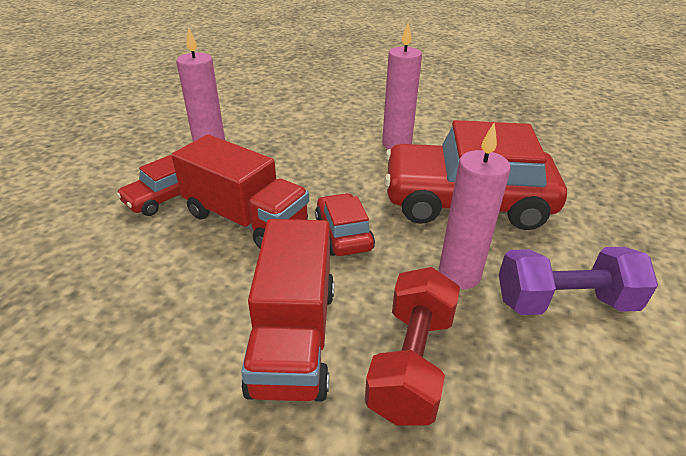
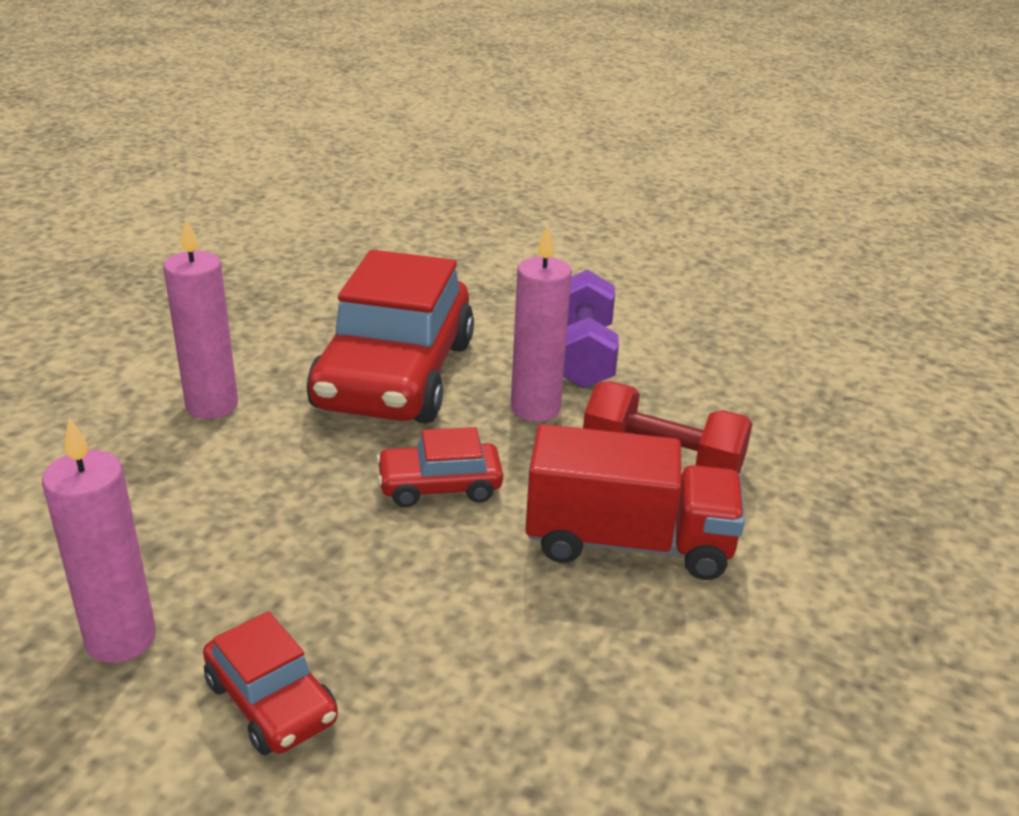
camera: 85 degrees left, 5 degrees down
red truck [172,134,309,248] -> none

